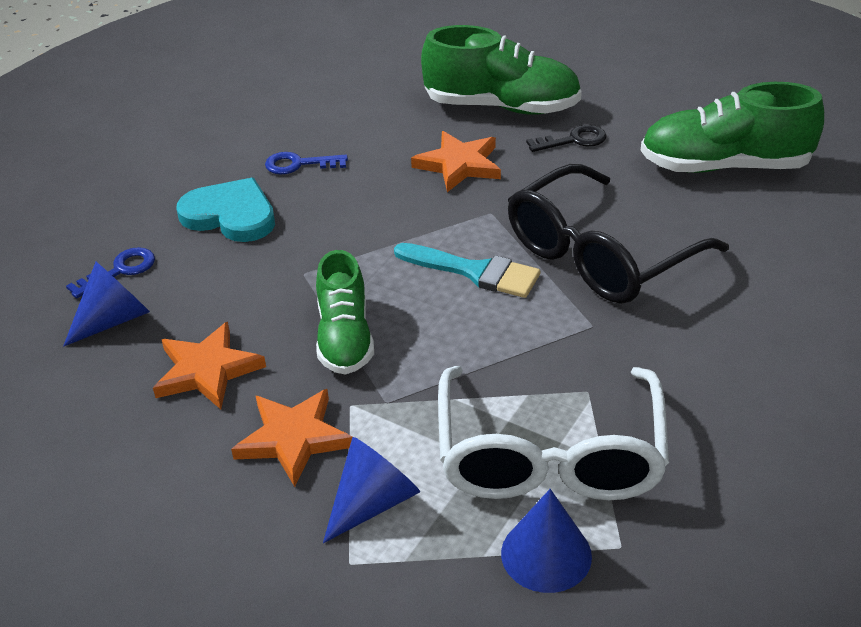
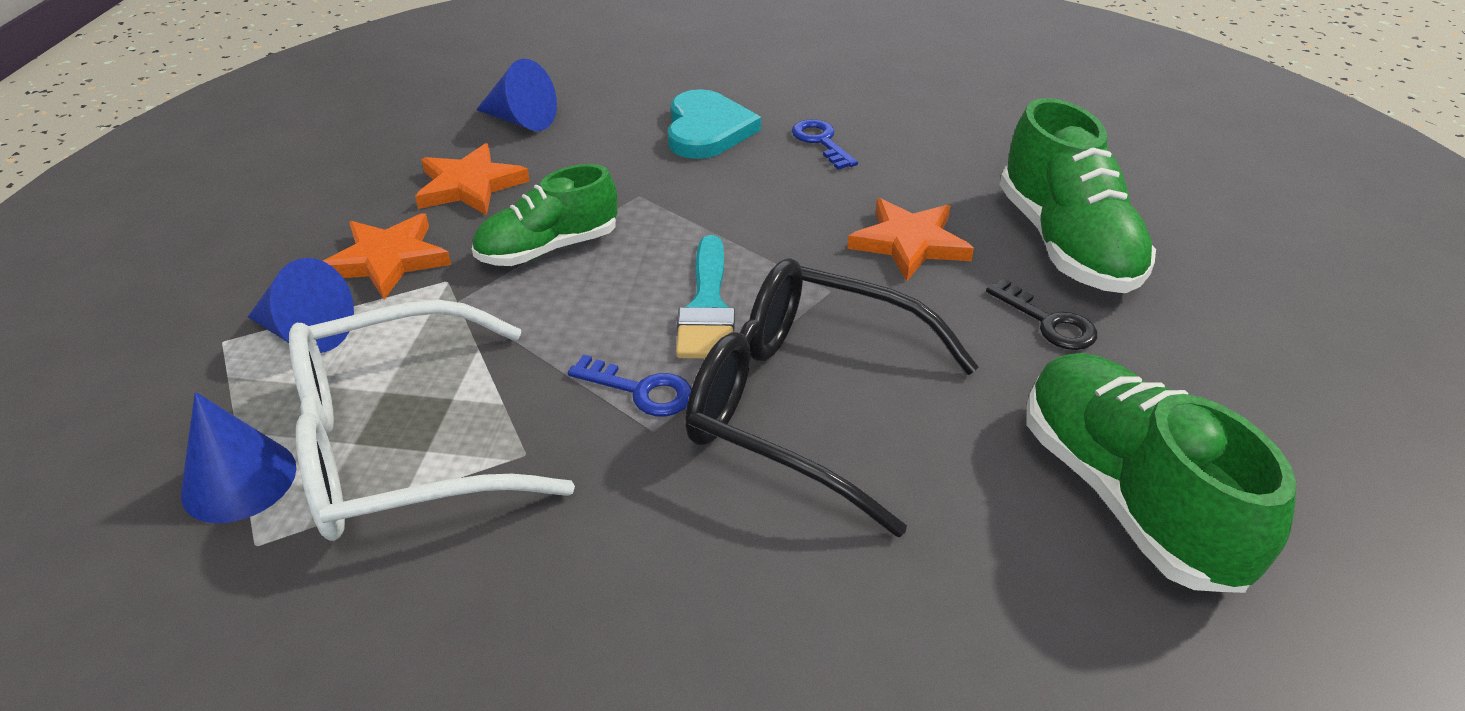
camera: 65 degrees right, 0 degrees up
blue key [66,247,155,298] -> blue key moved to [568,355,692,416]

